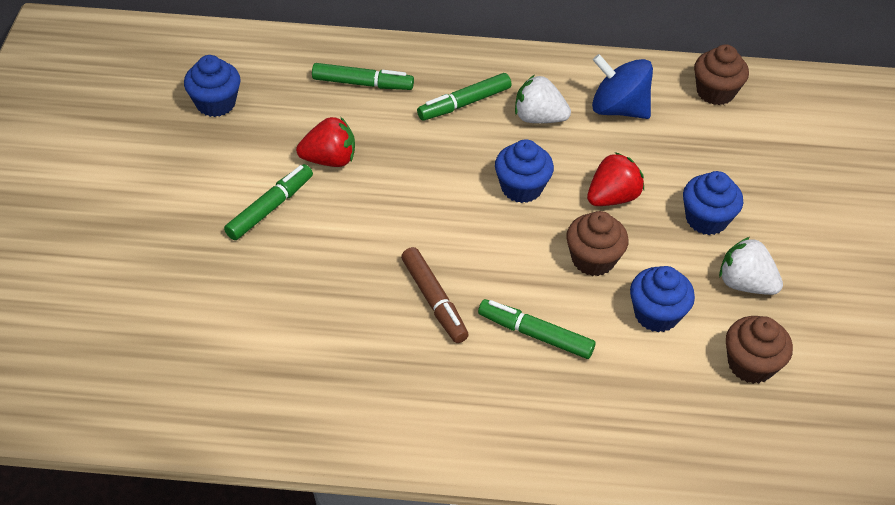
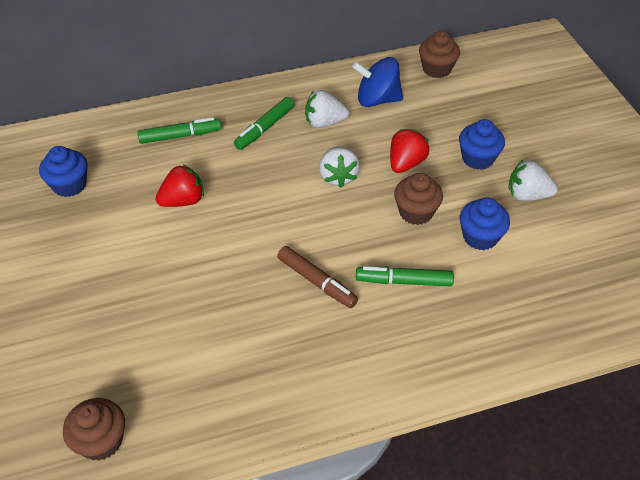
camera: 20 degrees left, 0 degrees up
green marker [224,164,313,240] -> none
blue cupcake [495,139,554,203] -> white strawberry [319,146,360,188]
brown cupcake [726,316,793,384] -> brown cupcake moved to [63,398,125,461]

